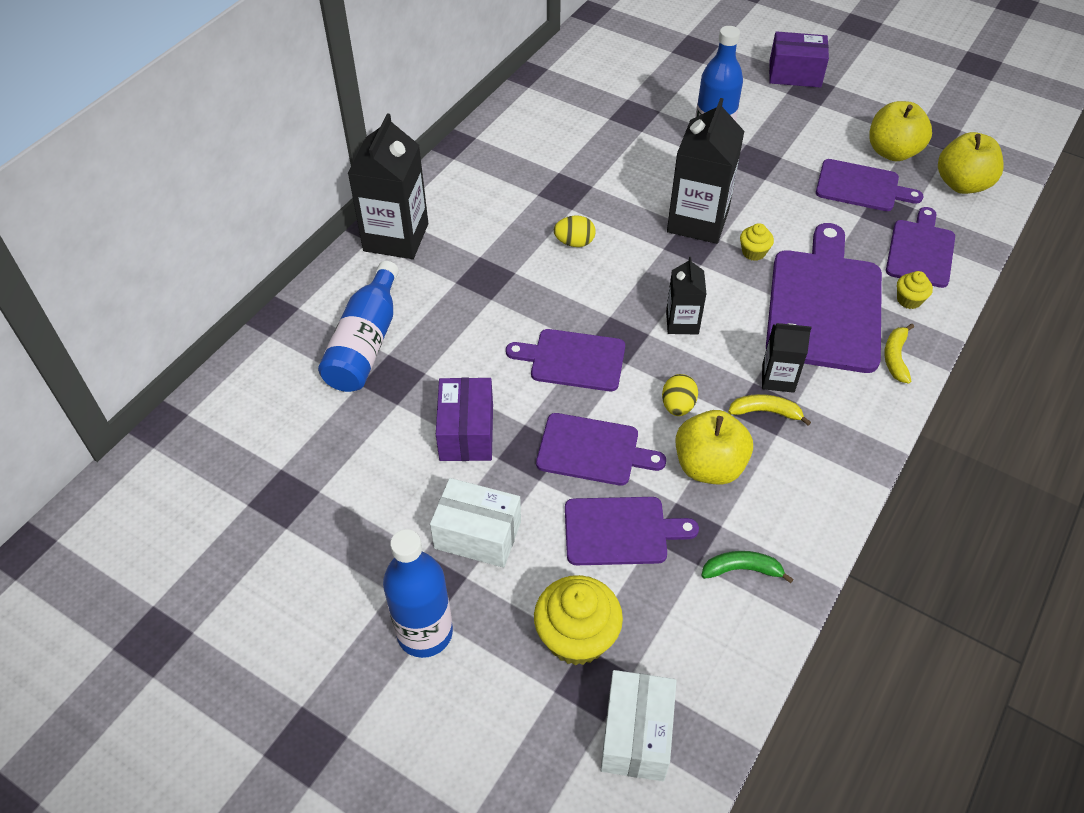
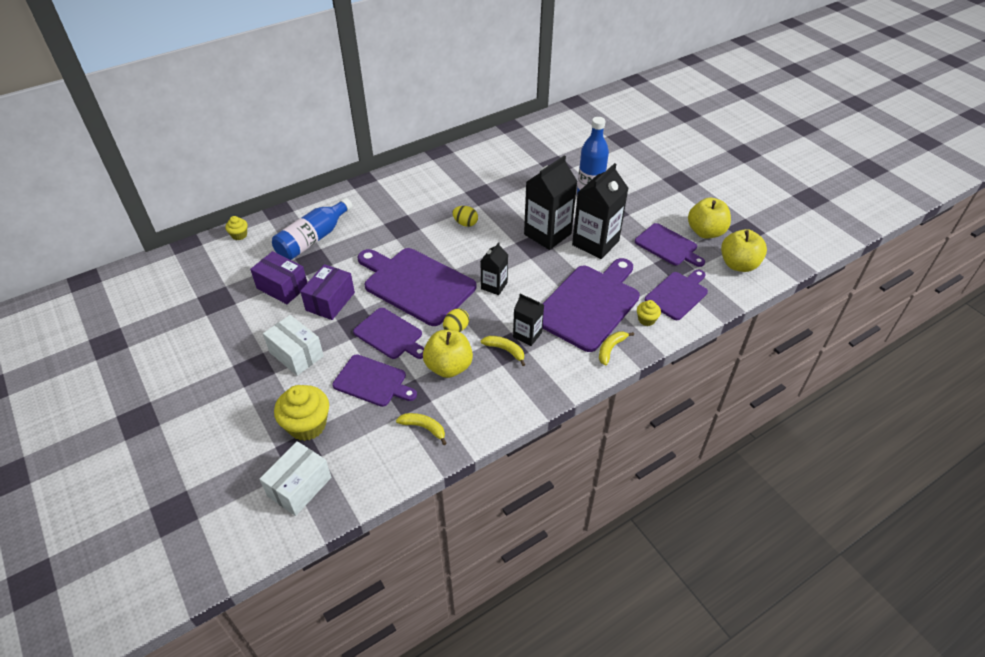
camera: 25 degrees right, 5 degrees down
black carton [348,113,428,259] -> black carton moved to [572,163,629,259]
blue bottle [383,529,453,658] -> none
purple cutting board [506,329,625,391] -> purple cutting board [357,248,476,326], size x1.72
green banana [701,551,794,583] -> yellow banana [396,413,447,445]
yellow cupcake [740,223,774,261] -> yellow cupcake moved to [225,216,248,240]
purple box [769,31,829,88] -> purple box moved to [250,251,307,304]

